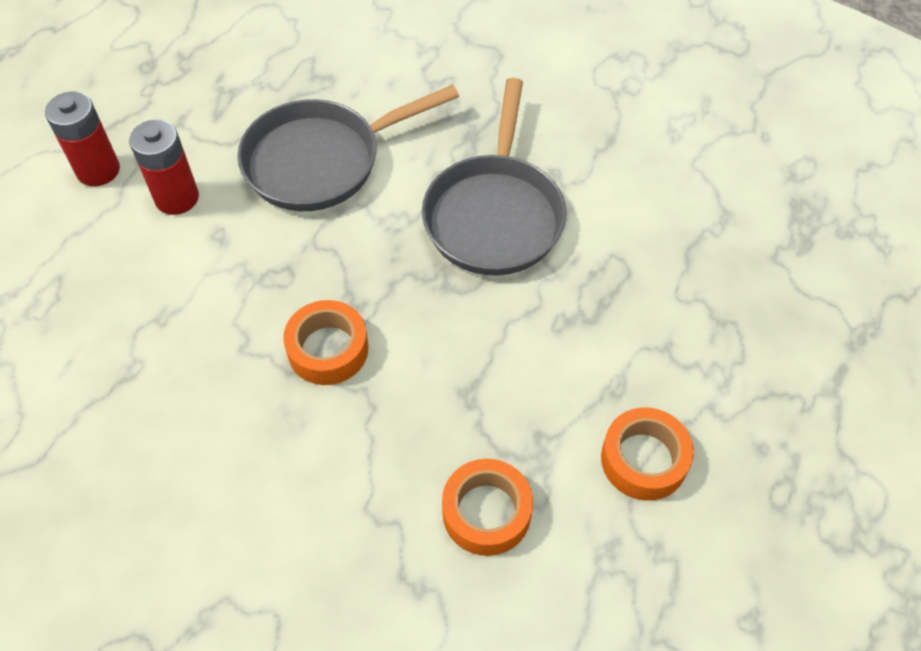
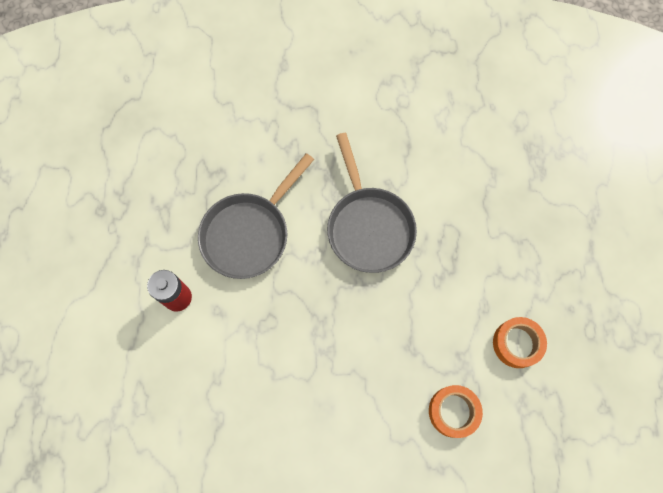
camera: 25 degrees left, 15 degrees up
red battery [45,92,120,186] -> none
orange tape [283,300,368,385] -> none

